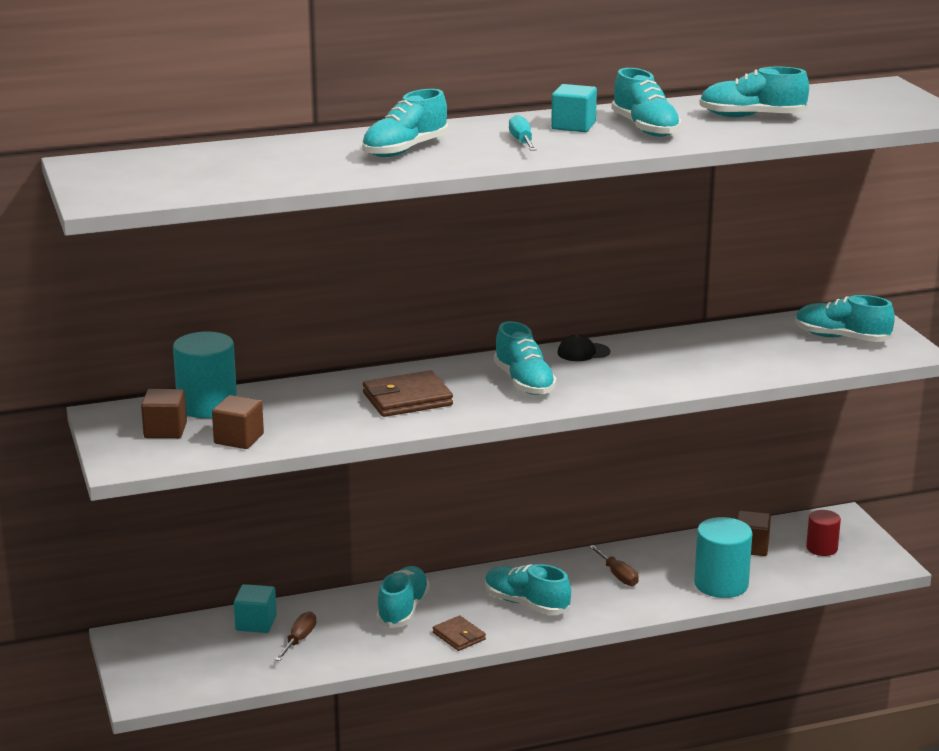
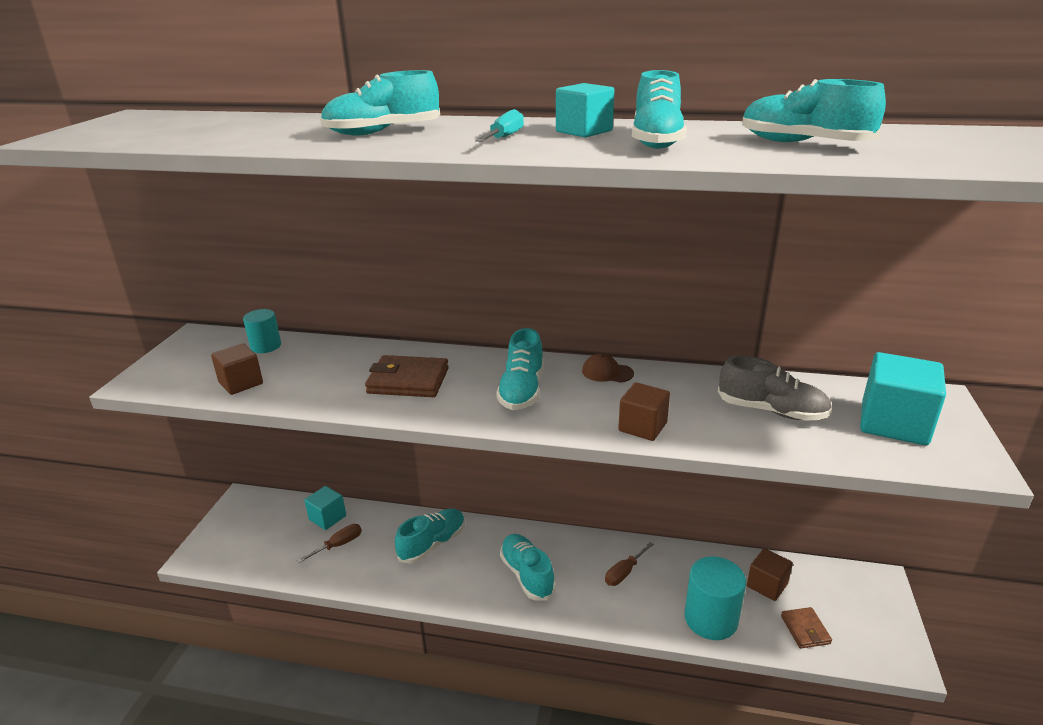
camera: 30 degrees right, 5 degrees up
brown cube [141,389,187,438] -> brown cube moved to [618,382,670,441]
turquoise cylinder [173,332,237,418] -> turquoise cylinder [243,309,281,353], size x0.60
brown wallet [433,615,486,651] -> brown wallet moved to [781,607,832,648]
black cap [557,335,610,361] -> brown cap [582,354,634,383]
brown screwdriver [589,545,639,586] -> brown screwdriver turned 45 degrees clockwise [605,542,654,586]
turquoise shoe [795,295,895,342] -> turquoise cube [860,352,946,445]
red cylinder [806,510,841,556] -> none
none -> grey shoe [718,356,832,421]

